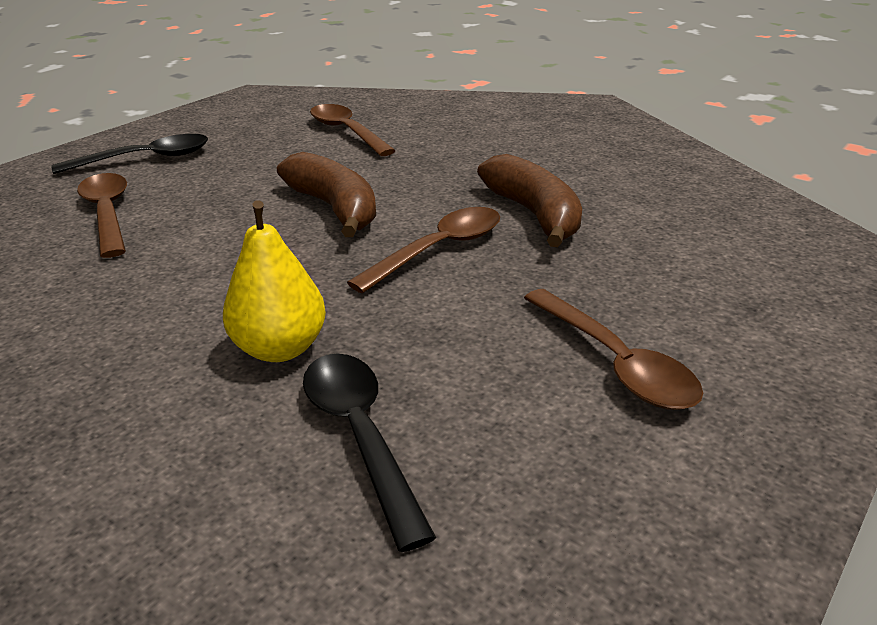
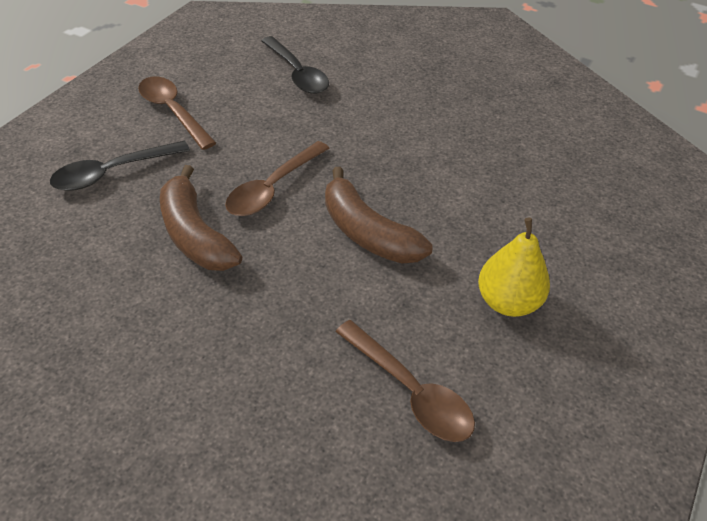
camera: 170 degrees right, 15 degrees up
black spoon [51,134,208,174] -> black spoon moved to [50,141,190,191]
brown spoon [77,173,127,258] -> none
yellow pear [223,200,326,362] -> yellow pear moved to [478,218,550,317]

